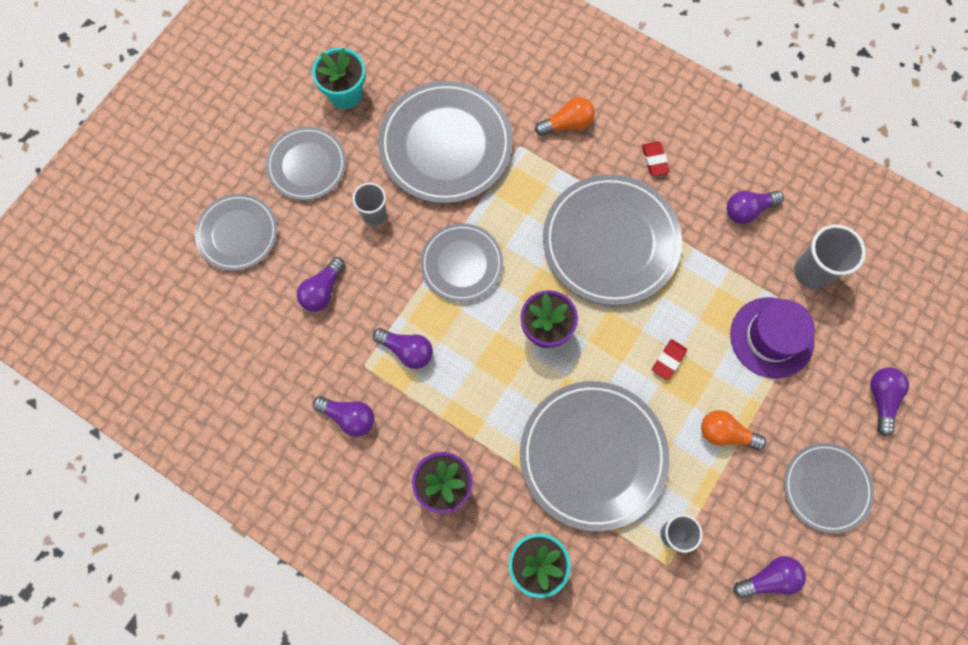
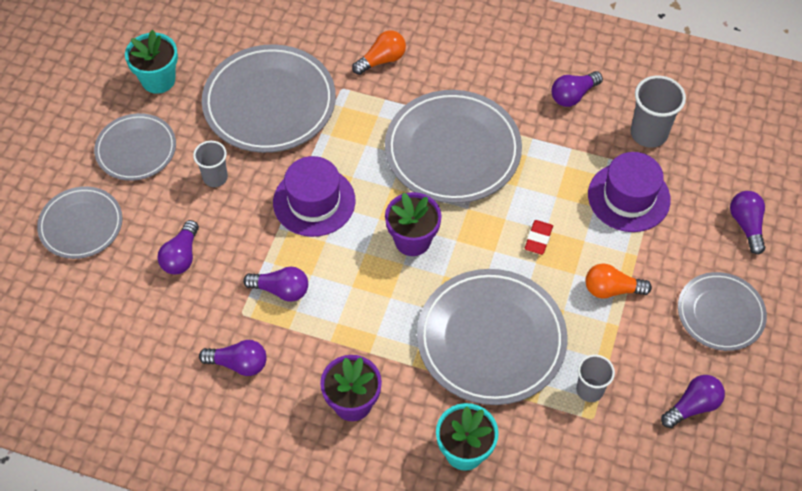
camera: 15 degrees left, 15 degrees down
grey plate [420,223,503,302] -> purple hat [273,156,356,237]
red eraser [642,141,670,176] -> none

